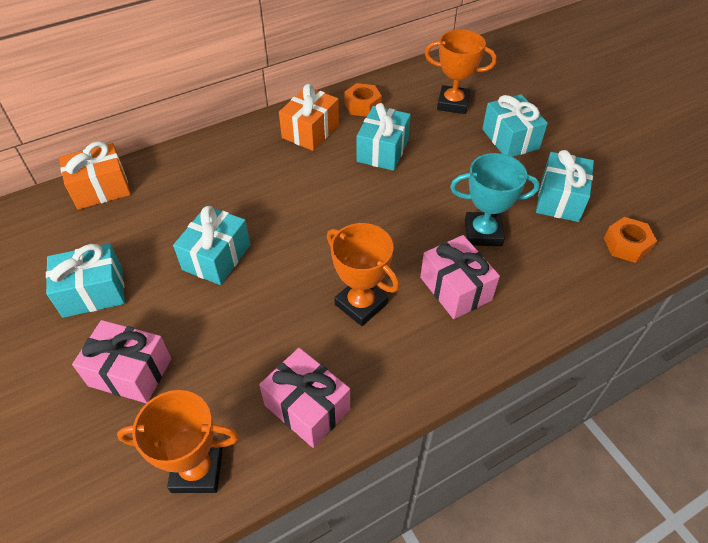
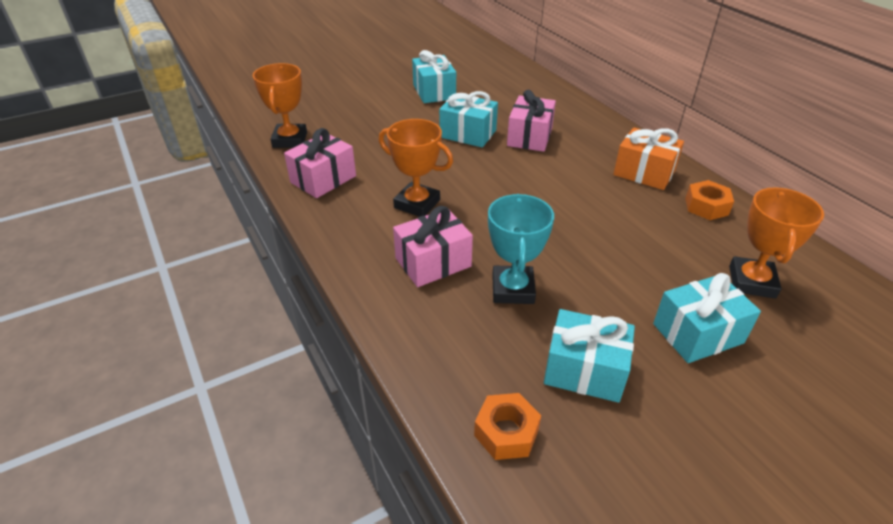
camera: 90 degrees right, 10 degrees down
orange gift [59,141,131,210] -> none
pink gift [72,320,171,403] -> pink gift moved to [507,90,556,152]
orange trophy [327,223,399,326] -> orange trophy turned 75 degrees clockwise [379,119,453,217]
turquoise gift [357,103,411,171] -> none

